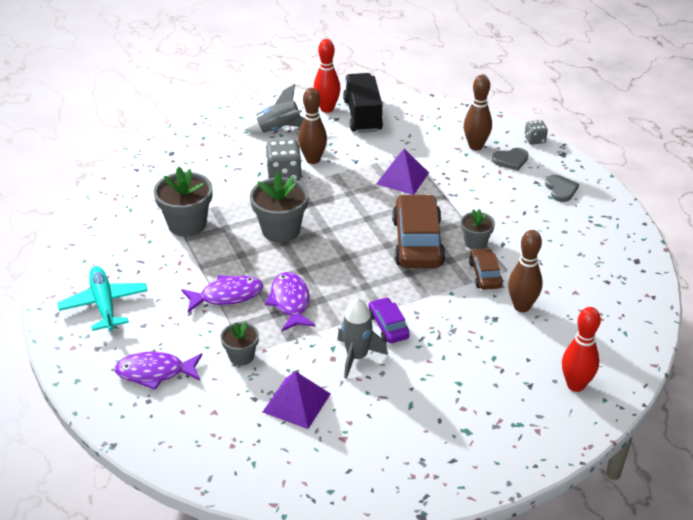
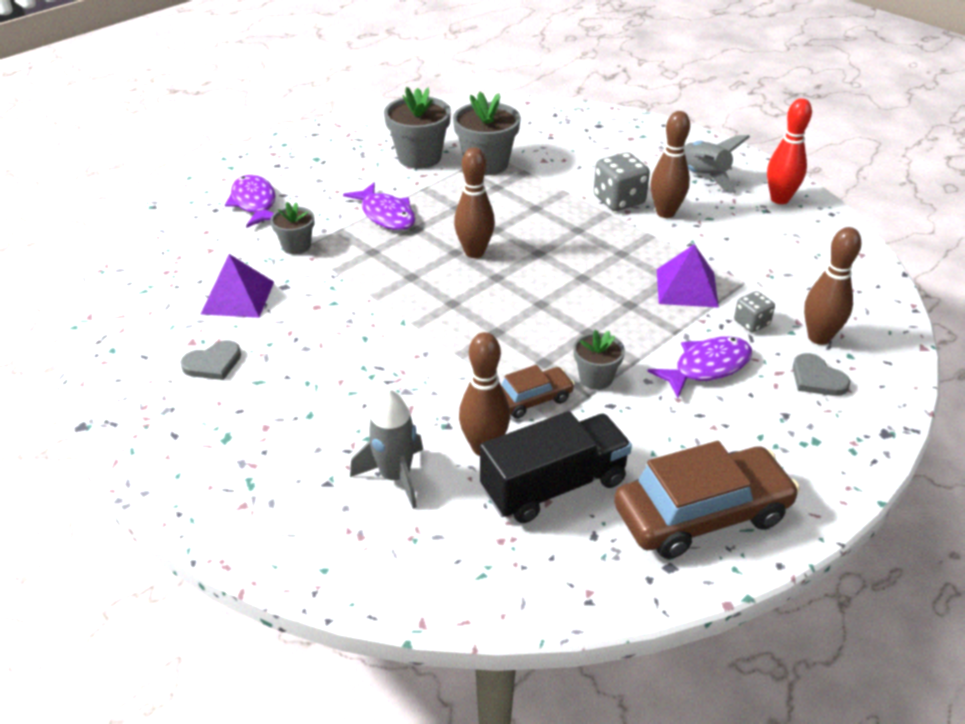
camera: 70 degrees right, 0 degrees up
turquoise plane [57,266,148,331] -> none
grey flower pot [250,172,309,243] -> grey flower pot moved to [384,87,451,169]
purple fish [265,272,316,331] -> purple fish moved to [647,336,752,398]
grey rocket [337,298,388,379] -> grey rocket moved to [350,389,423,509]
black truck [343,73,383,133] -> black truck moved to [480,411,632,523]
purple car [369,297,410,343] -> none
brown car [392,194,446,268] -> brown car moved to [614,441,800,559]
grey dice [525,120,548,145] -> grey dice moved to [734,291,775,332]
grey heart [545,175,579,202] -> grey heart moved to [181,340,241,380]
red bowling pin [562,307,601,392] -> none
none -> brown bowling pin [454,147,495,258]

